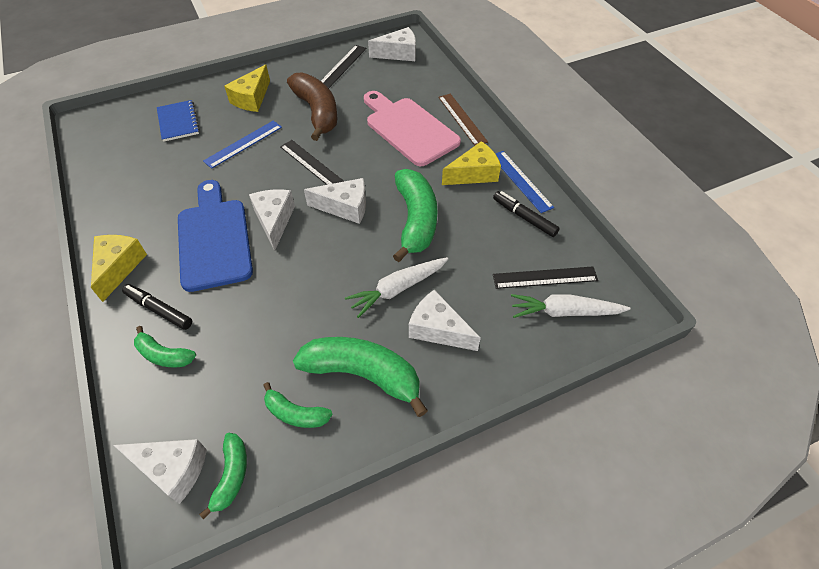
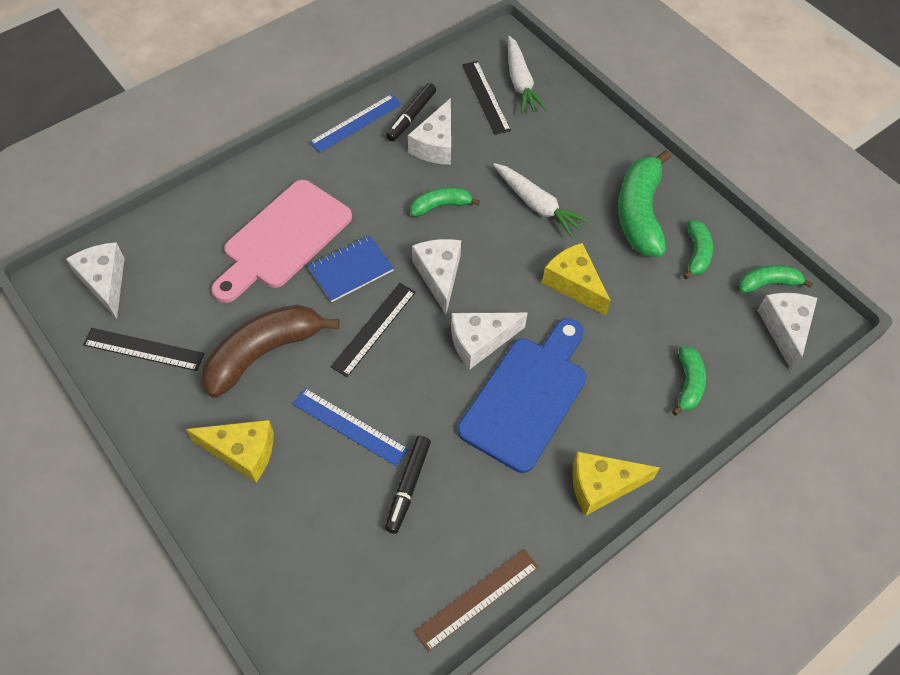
camera: 105 degrees left, 5 degrees up
black marker [122,284,192,330] -> black marker moved to [385,436,431,534]
blue notebook [157,100,200,142] -> blue notebook moved to [308,235,394,302]
blue cutting board [178,180,253,292] -> blue cutting board turned 150 degrees clockwise [458,318,586,473]
green banana [393,169,437,262] -> green banana [410,187,480,217], size x0.54
white cheese [409,290,481,351] -> white cheese moved to [408,98,451,165]
brown ruler [438,94,488,146] -> brown ruler moved to [414,549,539,652]
yellow cheese [442,141,501,185] -> yellow cheese moved to [542,243,611,316]

